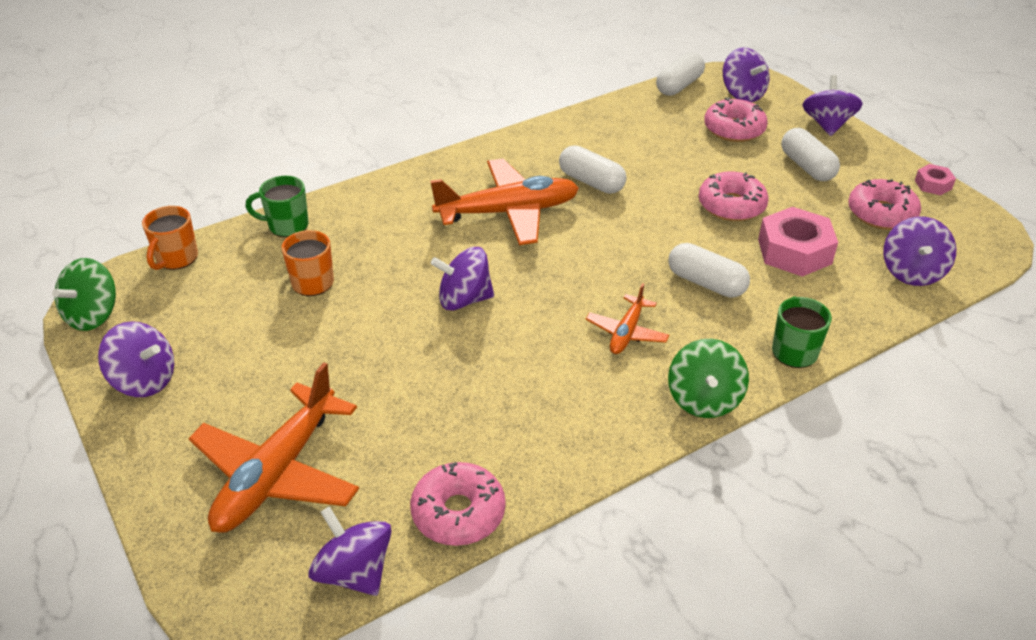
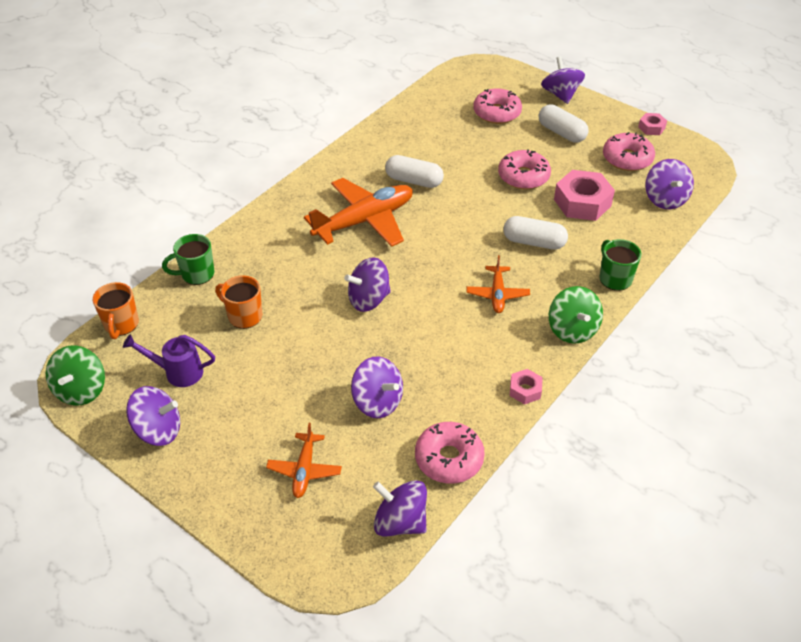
camera: 20 degrees left, 5 degrees up
orange plane [188,362,359,533] -> orange plane [266,423,342,498], size x0.52
white capsule [656,52,705,96] -> none
purple spinning top [723,47,770,102] -> purple spinning top moved to [351,356,403,418]
none -> purple watering can [123,334,215,387]
none -> pink nut [510,369,543,404]

